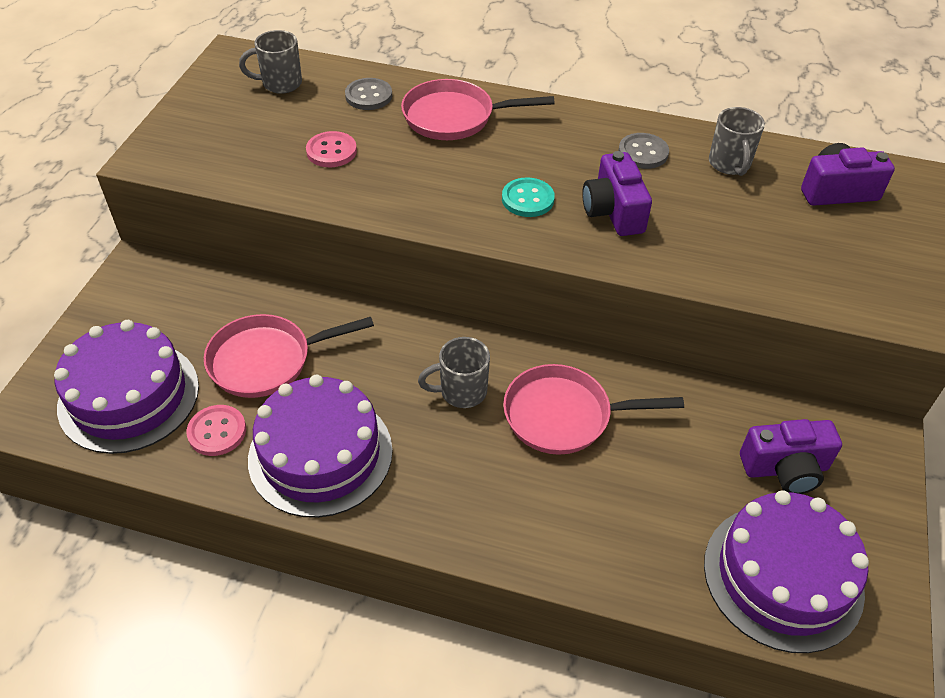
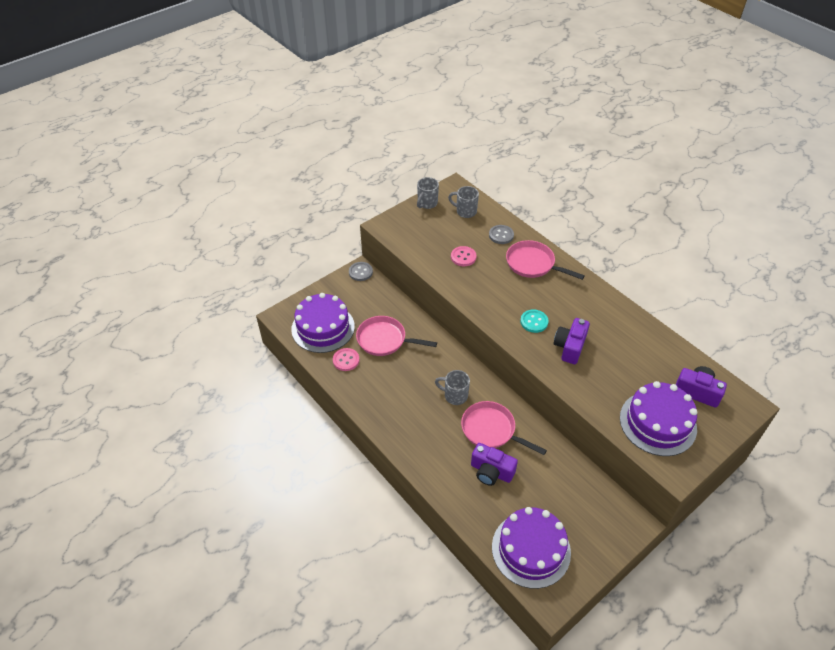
camera: 35 degrees right, 0 degrees up
purple cake [248,374,393,518] -> purple cake moved to [620,381,697,456]
grey button [618,133,669,169] -> grey button moved to [349,262,373,281]
grey mug [709,107,765,176] -> grey mug moved to [417,177,439,209]
purple camera [740,419,842,494] -> purple camera moved to [471,443,518,486]

